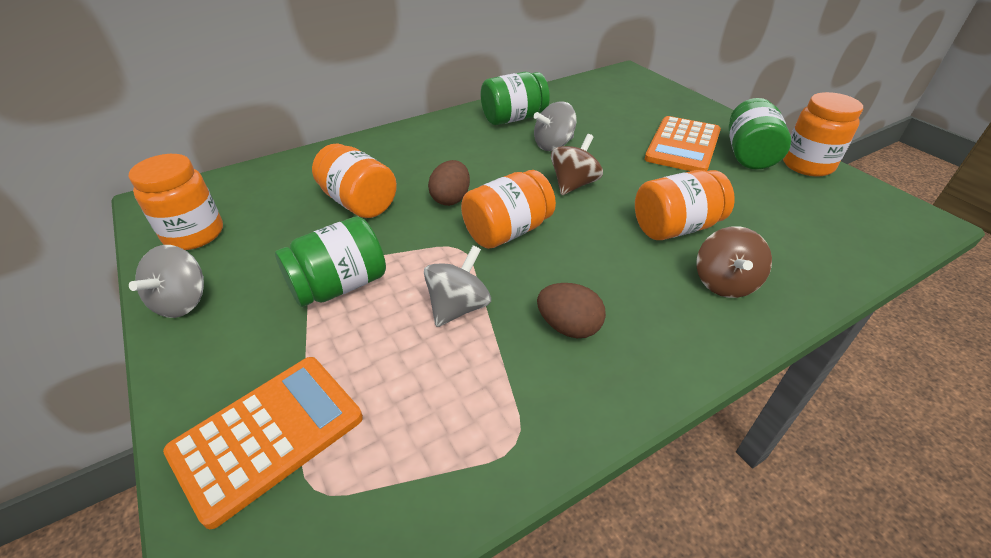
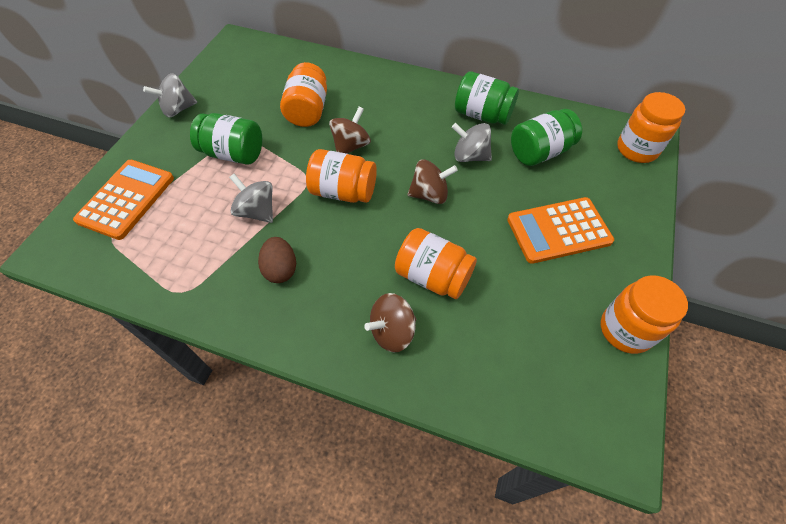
camera: 50 degrees right, 15 degrees up
orange jar [129,154,223,250] -> orange jar moved to [617,92,685,163]
orange calculator [163,357,363,529] -> orange calculator turned 75 degrees counterclockwise [73,160,174,240]
grey spinning top [424,245,491,327] -> grey spinning top turned 135 degrees counterclockwise [229,174,273,223]
brown egg [428,160,470,206] -> brown spinning top [329,106,371,154]
green jar [728,98,791,170] -> green jar moved to [511,109,582,166]

